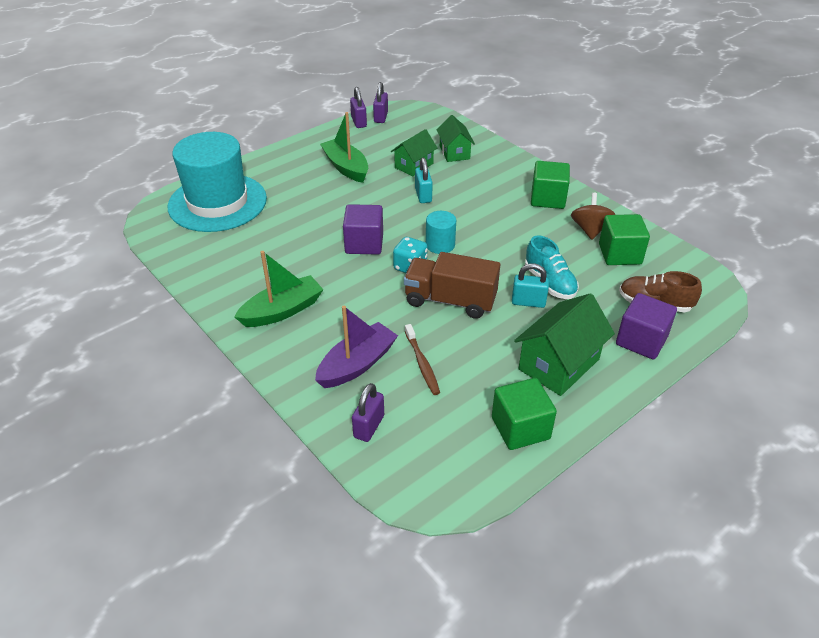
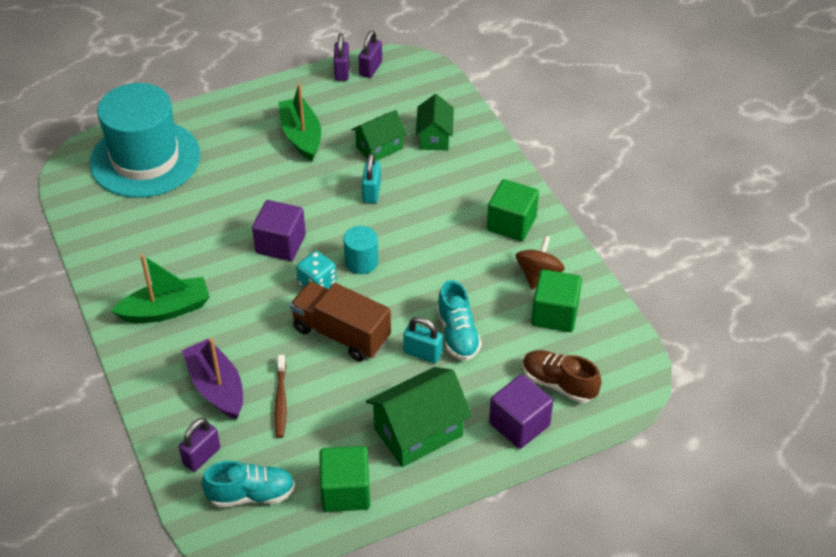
camera: 15 degrees right, 5 degrees up
purple boat [315,306,398,388] -> purple boat turned 90 degrees counterclockwise [182,338,243,419]
none -> turquoise shoe [201,461,295,508]

